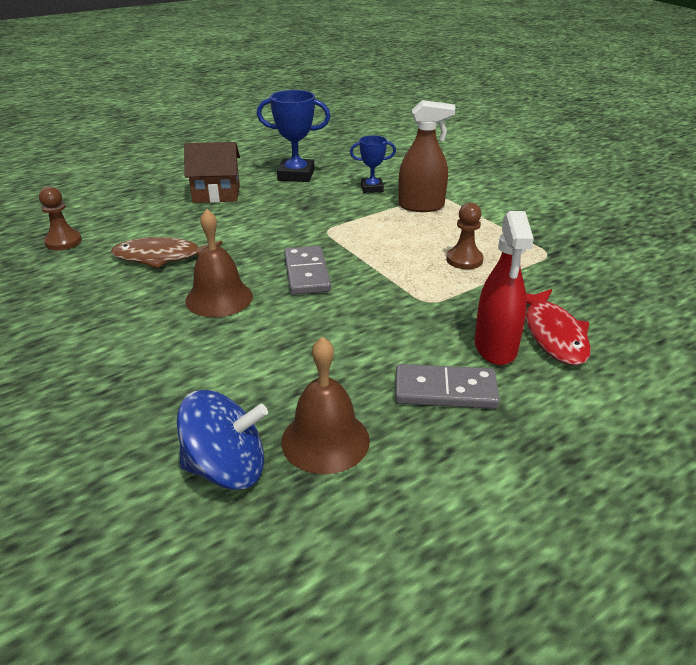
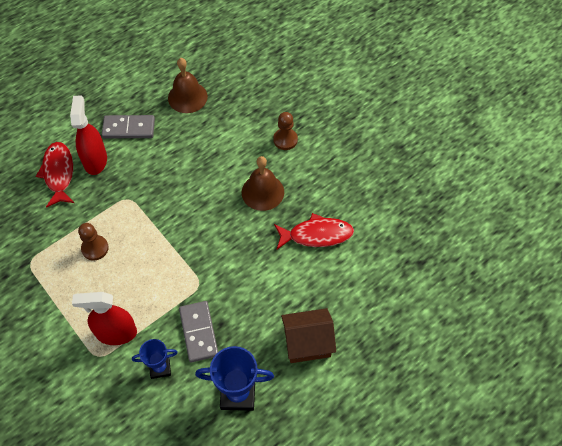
camera: 175 degrees right, 25 degrees up
brown pawn [39,186,82,250] -> brown pawn moved to [273,112,298,150]
brown fish [111,237,222,268] -> red fish [274,213,354,249]
blue spinning top [177,390,268,490] -> none
grey domino [284,246,331,295] -> grey domino moved to [179,301,218,362]
brown spray bottle [398,100,455,212] -> red spray bottle [72,292,137,345]

